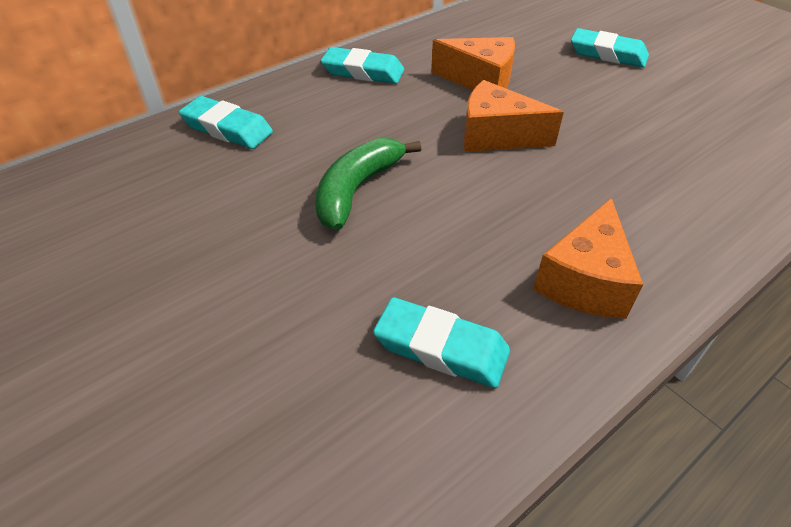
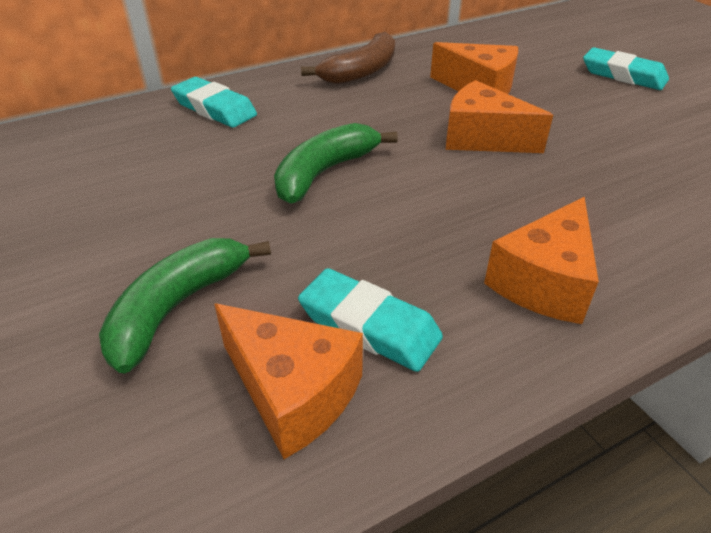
camera: 10 degrees right, 5 degrees down
turquoise eraser [321,47,404,84] -> brown banana [301,32,395,84]
none -> green banana [99,238,271,374]
none -> orange cheese [214,304,363,459]

